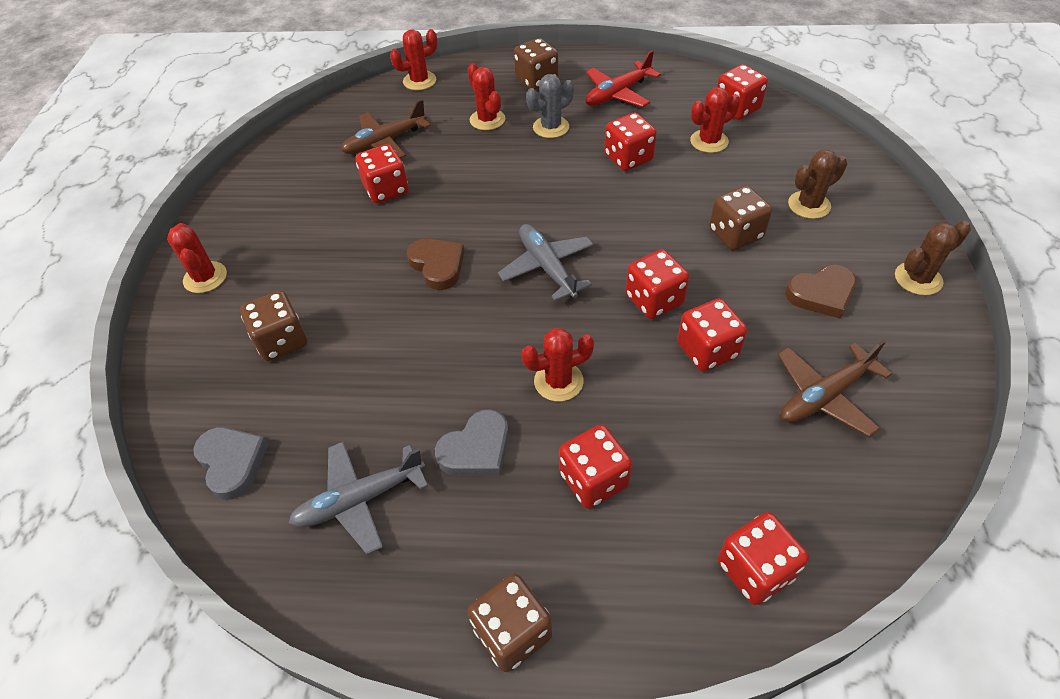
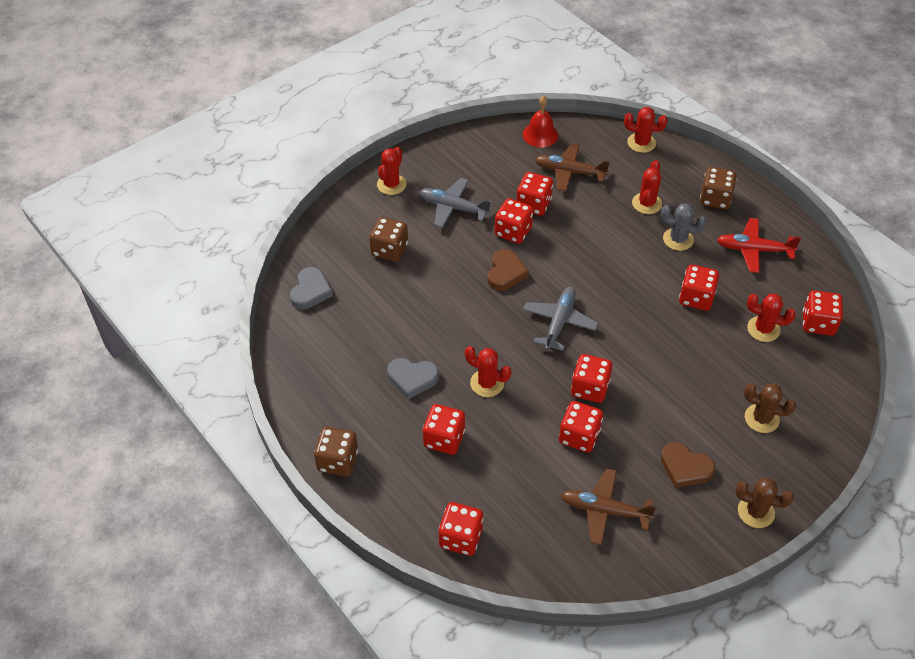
camera: 45 degrees right, 0 degrees up
grey plane [289,442,428,555] -> grey plane moved to [419,178,492,228]
brown dice [709,186,772,250] -> none
none -> red dice [494,198,533,244]
none -> red bell [523,96,559,148]

